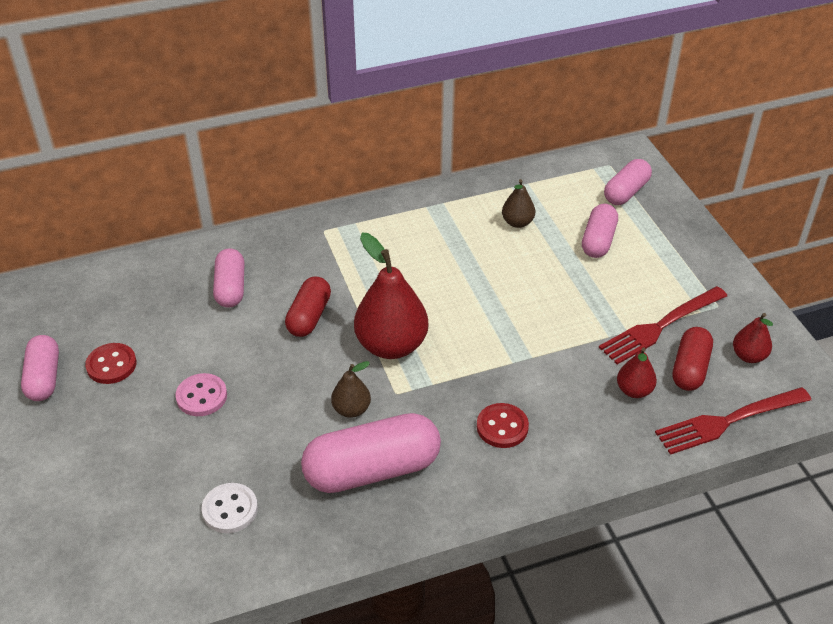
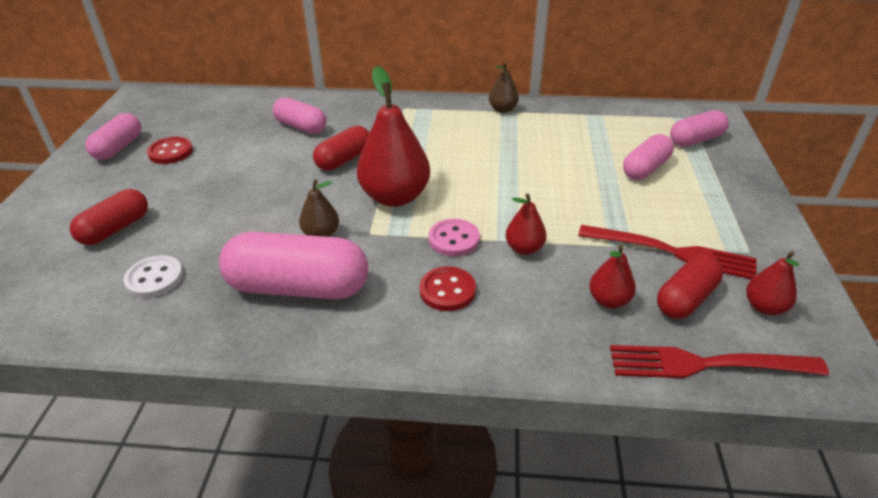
camera: 25 degrees right, 5 degrees down
pink button [175,373,227,416] -> pink button moved to [429,219,480,256]
pink capsule [213,248,245,307] -> pink capsule turned 75 degrees counterclockwise [273,97,326,134]
brown pear [502,179,535,228] -> brown pear moved to [489,62,519,113]
red fork [599,286,727,364] -> red fork turned 150 degrees counterclockwise [578,225,757,279]
none -> red capsule [70,189,148,245]
none -> red pear [506,193,546,255]

